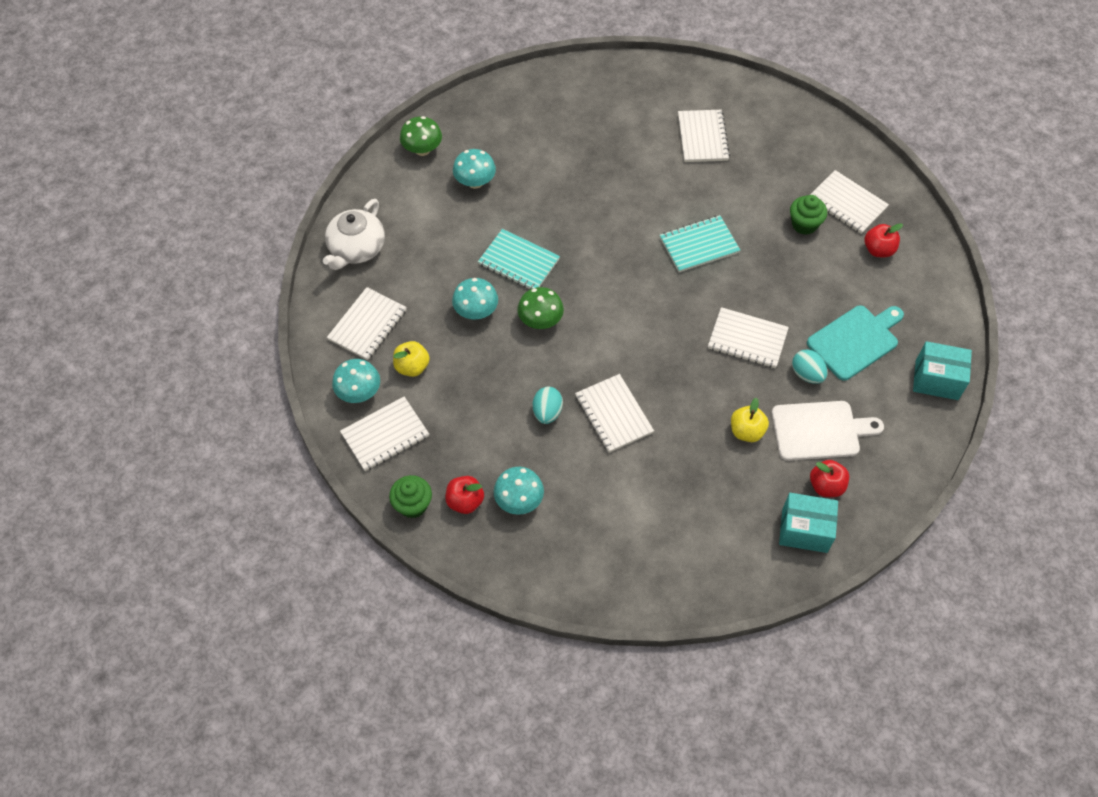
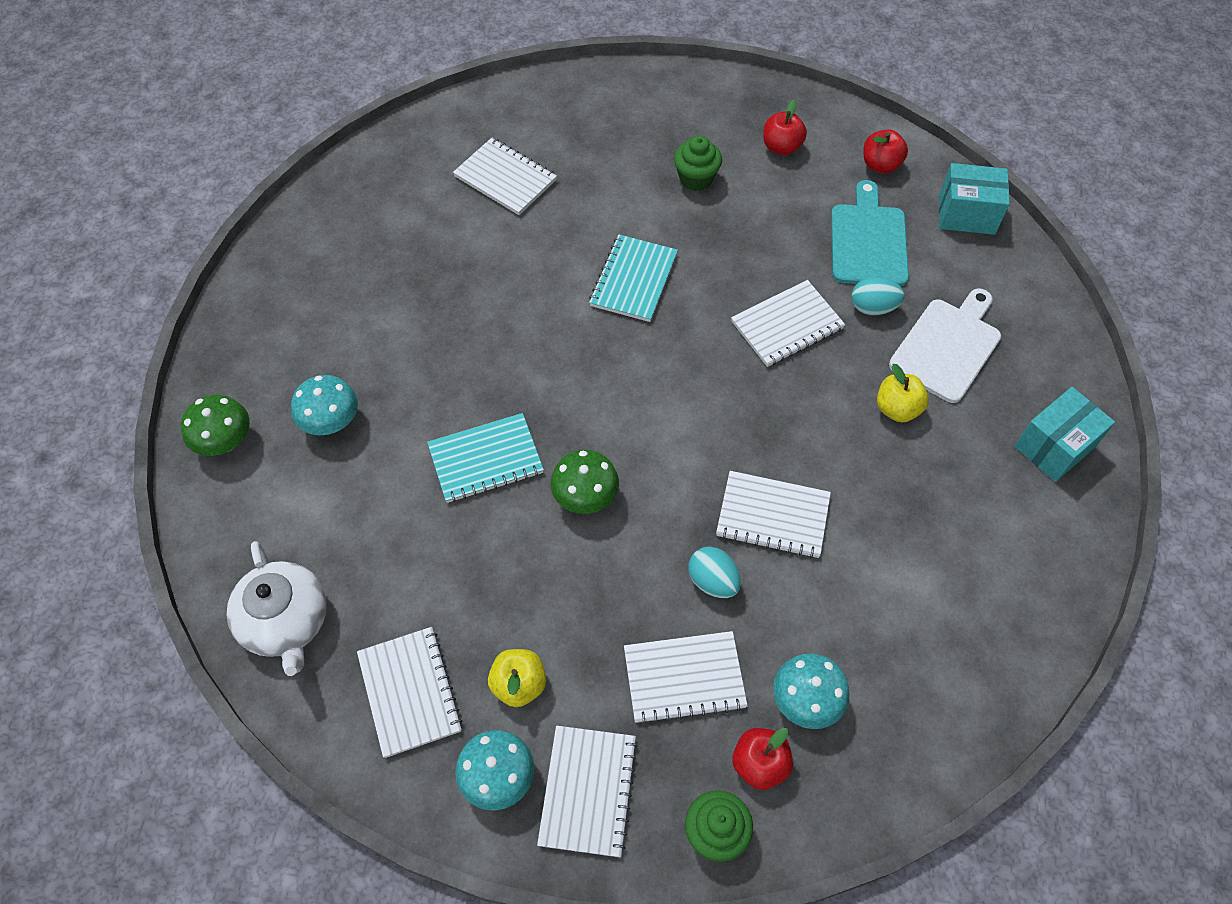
camera: 50 degrees left, 0 degrees up
turquoise mushroom [452,278,498,320] -> none
white notebook [810,170,889,234] -> white notebook moved to [624,631,748,724]
red apple [810,460,849,497] -> red apple moved to [863,130,908,174]
turquoise box [913,341,972,400] -> turquoise box turned 45 degrees clockwise [939,163,1010,235]

